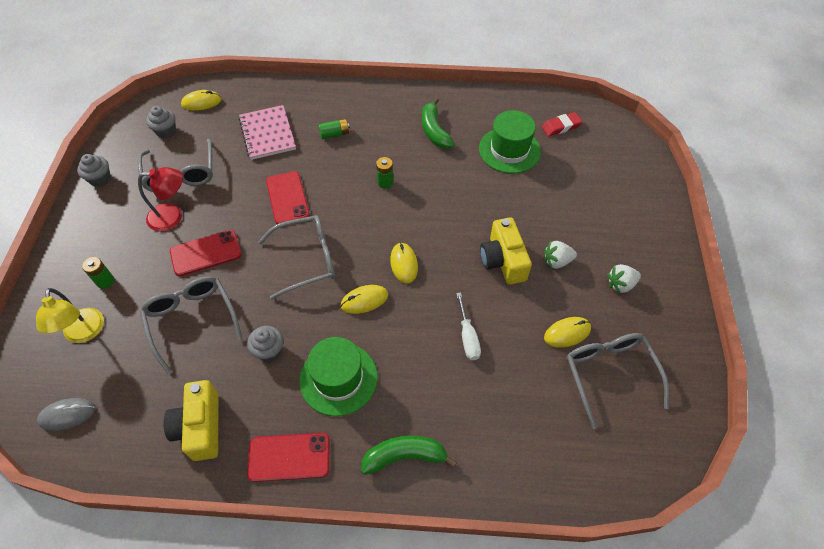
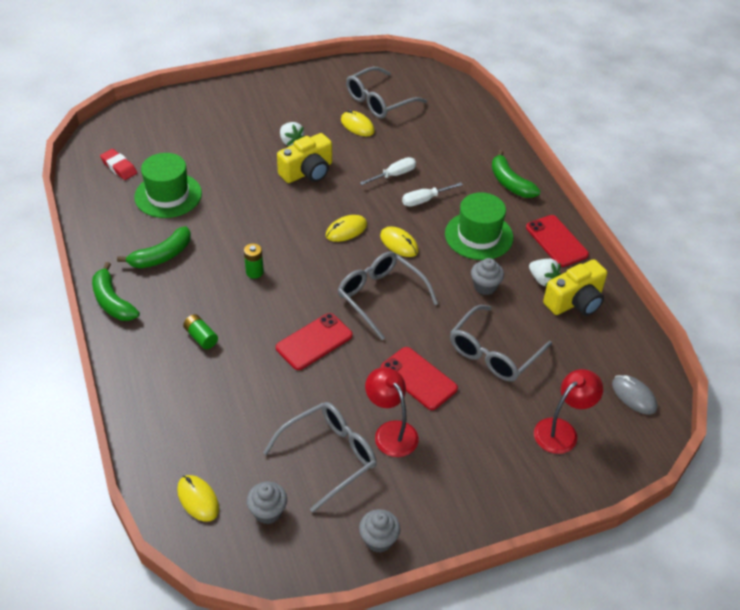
camera: 115 degrees left, 10 degrees down
yellow lamp [36,288,104,343] -> red lamp [534,369,603,454]
green battery [82,257,114,289] -> none
pink notebook [239,105,296,160] -> none
white strawberry [607,264,641,294] -> white strawberry moved to [529,259,561,286]
none -> green banana [92,262,140,321]
none -> white screwdriver [402,182,463,207]

